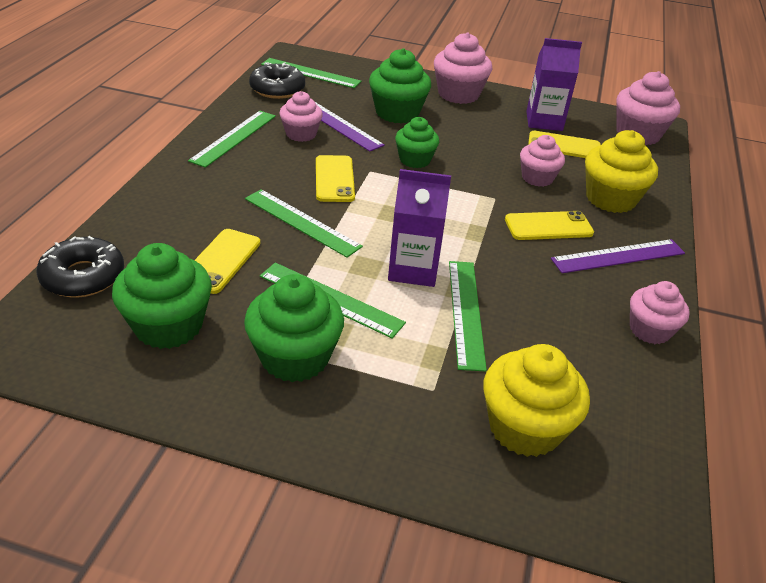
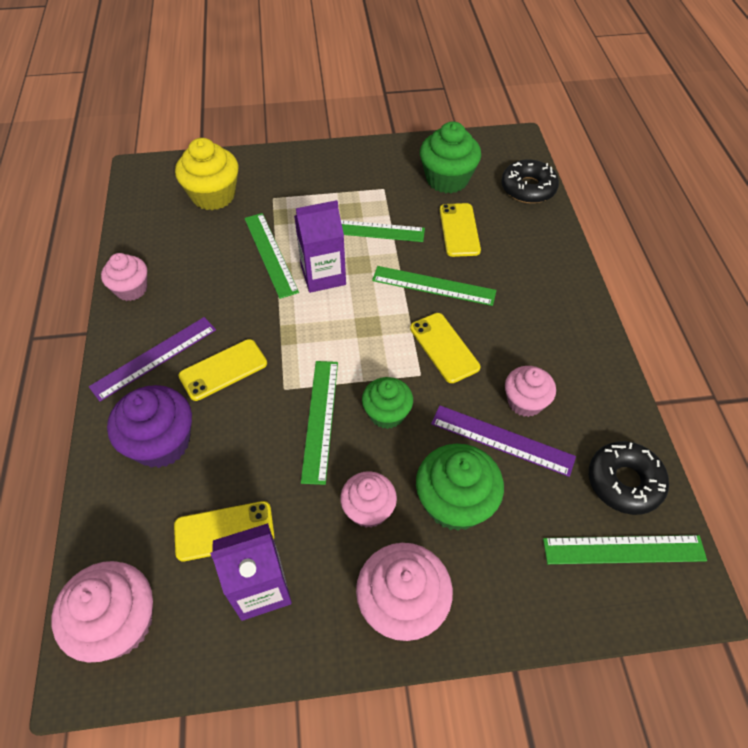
camera: 160 degrees right, 15 degrees up
green ruler [188,111,276,168] -> green ruler moved to [301,361,338,485]
green cupcake [244,274,344,382] -> none
pink cupcake [520,135,565,187] -> pink cupcake moved to [340,471,397,528]
yellow cupcake [585,130,658,213] -> purple cupcake [107,385,192,468]

